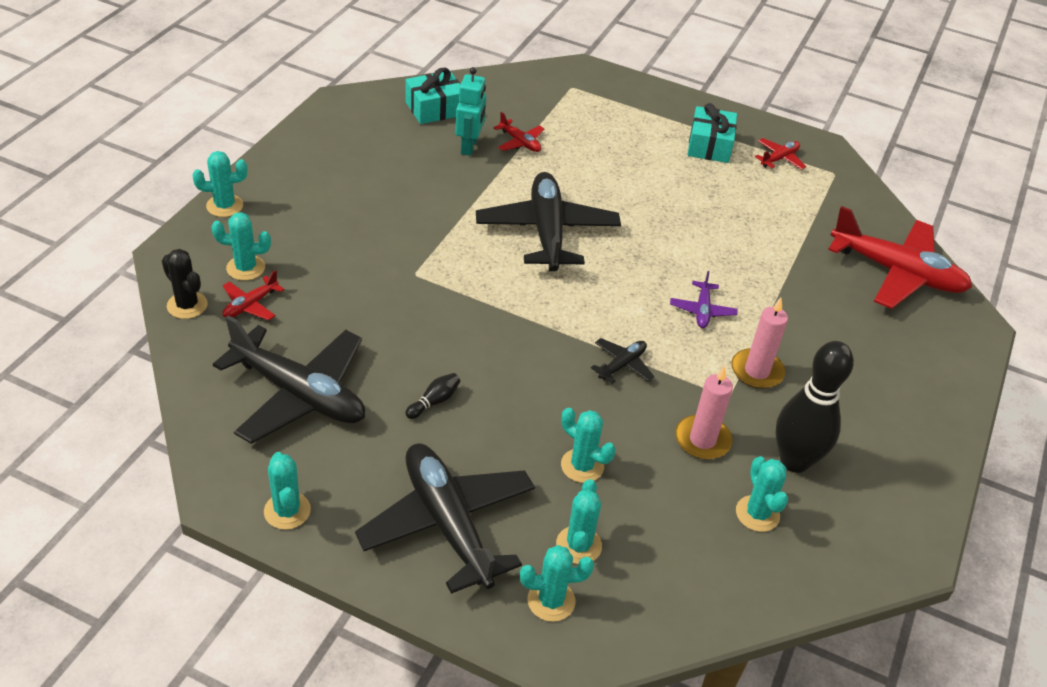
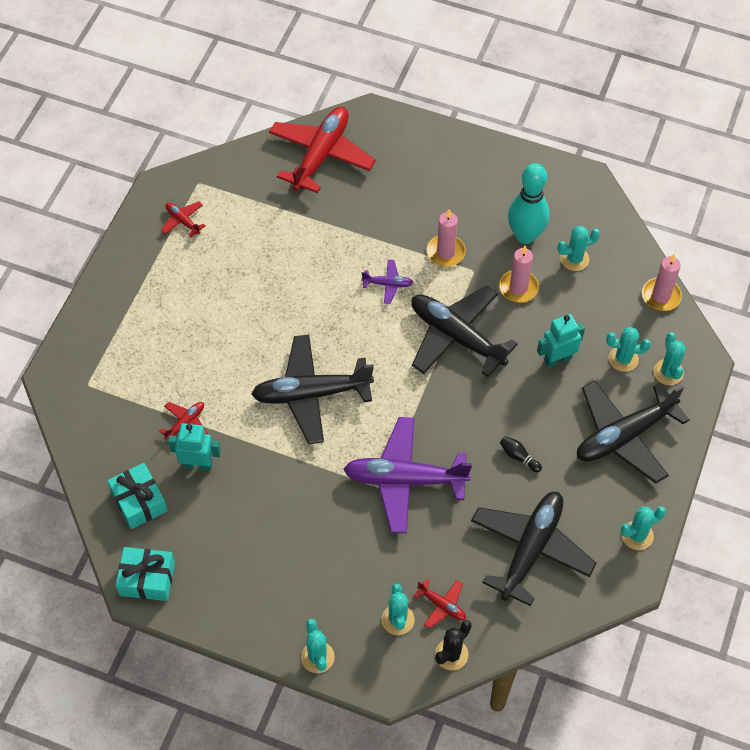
camera: 90 degrees left, 15 degrees up
turquoise cactus [561,408,615,483] -> turquoise robot [537,314,585,368]
black plane [591,338,654,384] -> black plane [411,286,518,377], size x2.27
turquoise gift [687,103,737,163] -> turquoise gift moved to [116,547,175,601]
black bowling pin [775,341,854,473] -> turquoise bowling pin [508,163,549,244]
none -> purple plane [344,417,472,533]
none -> pink candle [642,254,682,311]

